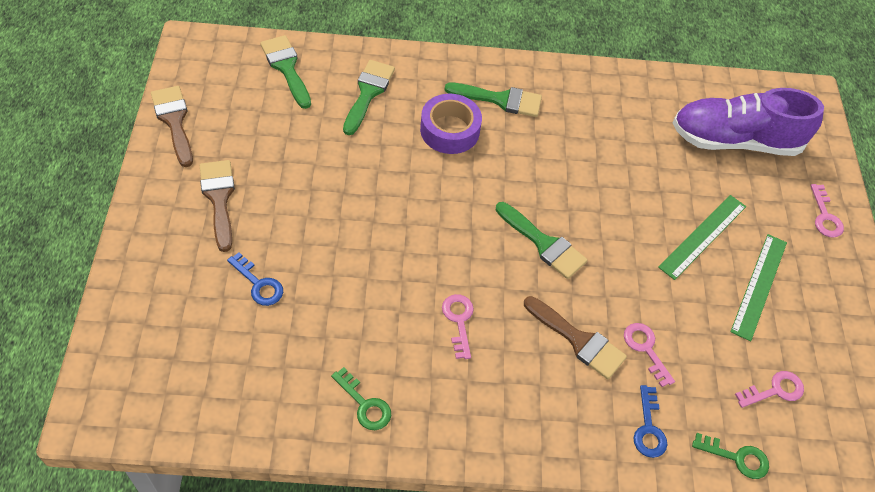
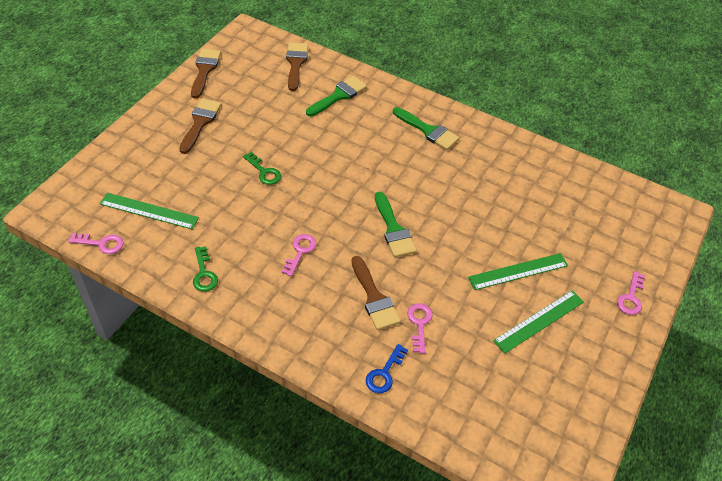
camera: 30 degrees right, 5 degrees down
blue key [227,252,283,306] -> none
green brush [260,35,311,109] -> brown brush [286,43,308,91]
purple tape [420,94,482,154] -> none
purple shoe [672,88,824,156] -> none
green key [692,433,769,479] -> green key moved to [243,152,281,185]
pink key [735,371,804,408] -> pink key moved to [68,233,124,254]
none -> green ruler [99,193,199,229]

